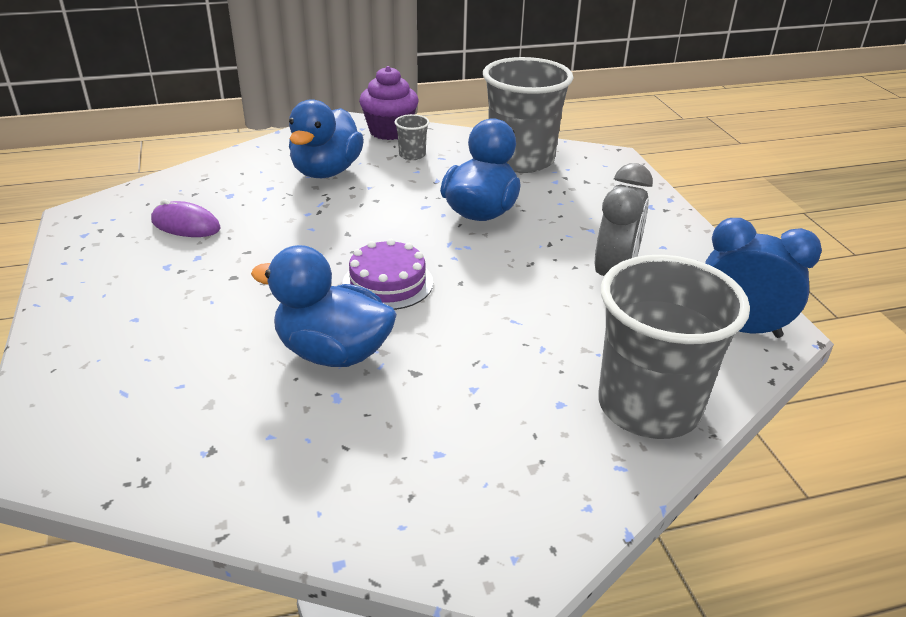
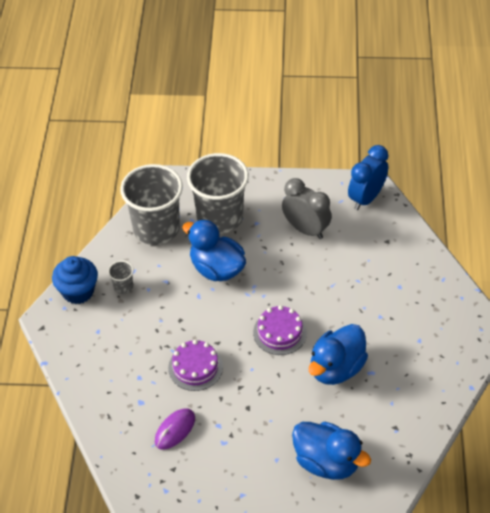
camera: 70 degrees left, 15 degrees up
blue duck [289,99,364,178] -> blue duck moved to [292,422,371,480]
purple cupcake [359,66,418,140] -> blue cupcake [52,256,98,304]
grey cup [598,255,750,439] -> grey cup moved to [187,153,249,234]
none -> purple cake [168,340,223,391]

